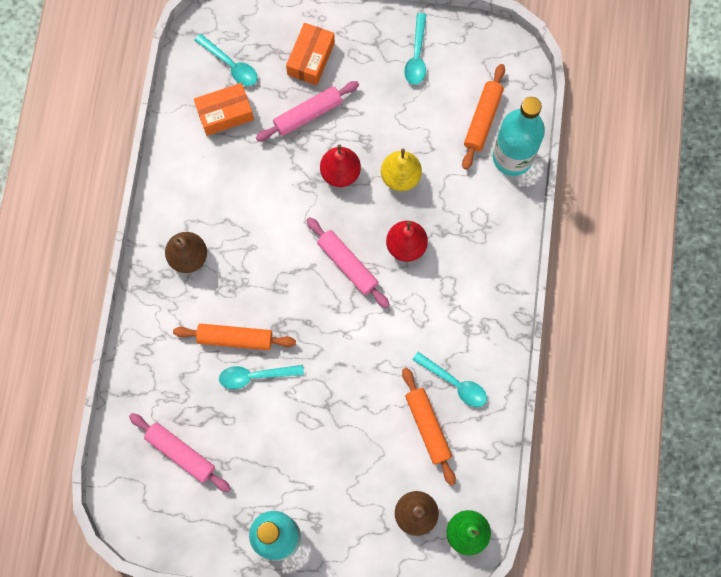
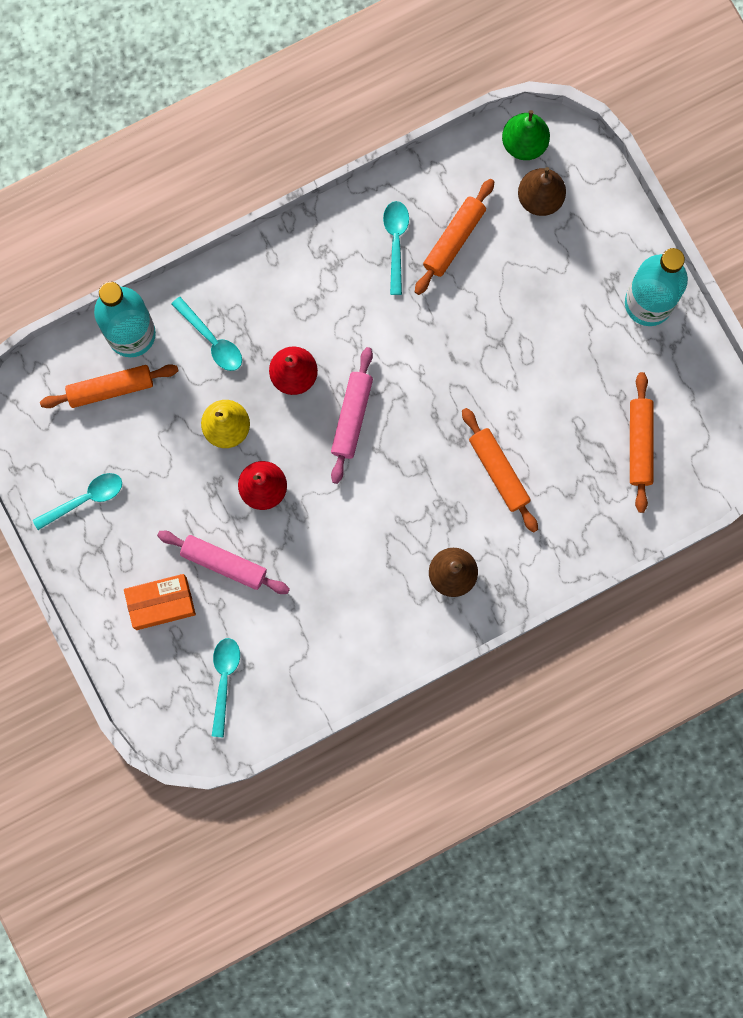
camera: 125 degrees left, 5 degrees up
pink rolling pin [129,413,231,492] -> orange rolling pin [630,372,654,513]
orange box [194,83,254,136] -> none
turquoise spoon [219,365,304,389] -> turquoise spoon moved to [172,297,242,371]

